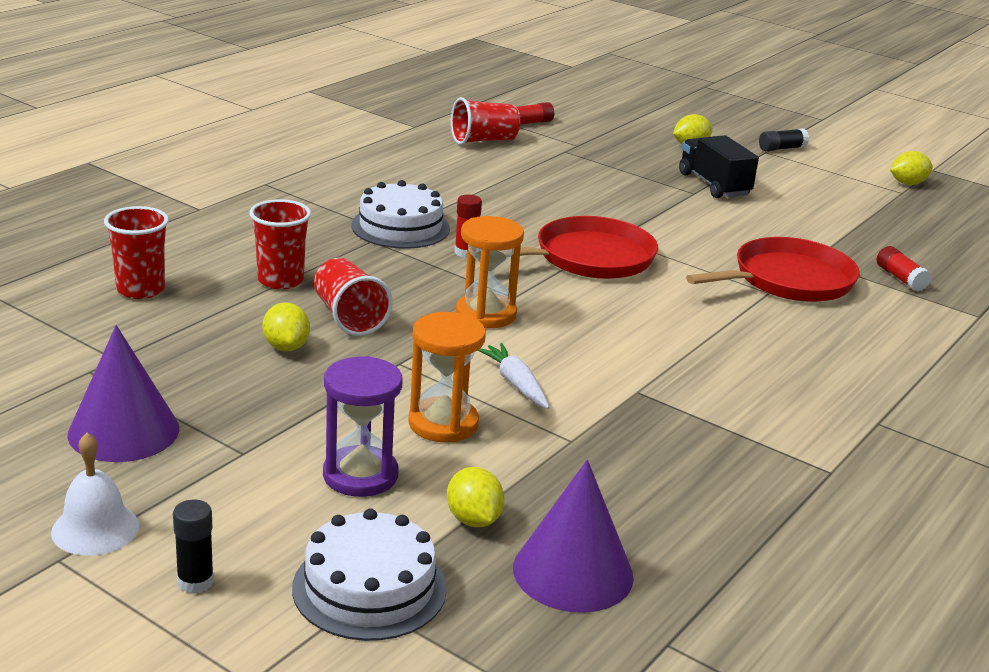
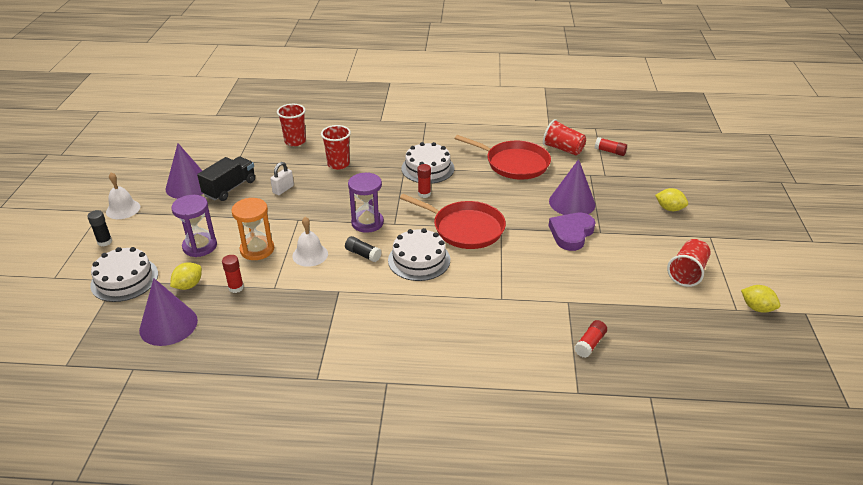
camera: 60 degrees right, 10 degrees up
yellow lemon [262,303,310,351] -> white padlock [270,162,294,195]
red cup [314,258,393,336] -> red cup moved to [667,239,711,287]
orange hourglass [456,216,524,328] -> purple hourglass [348,172,384,233]
white carrot [477,343,550,409] -> white bell [292,217,328,267]
black truck [679,135,759,198] -> black truck moved to [197,156,255,201]
red pan [686,237,860,302] -> red pan moved to [454,135,551,180]
black glue stick [759,129,809,151] -> black glue stick moved to [345,236,382,262]
none -> red glue stick [222,255,244,293]
none -> white cake [388,228,450,281]
none -> purple cone [549,159,595,215]
none -> purple heart [549,213,595,251]

